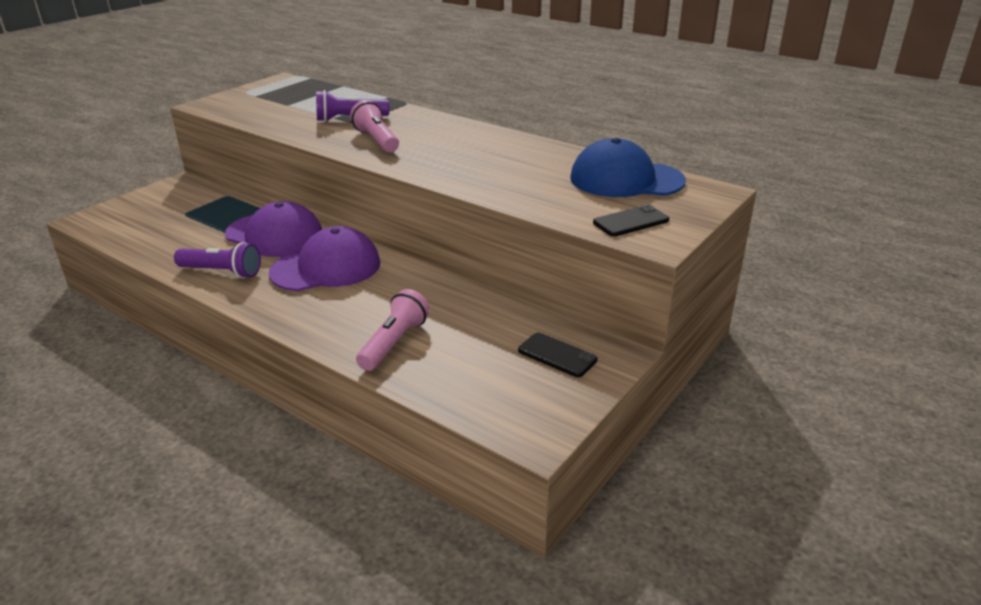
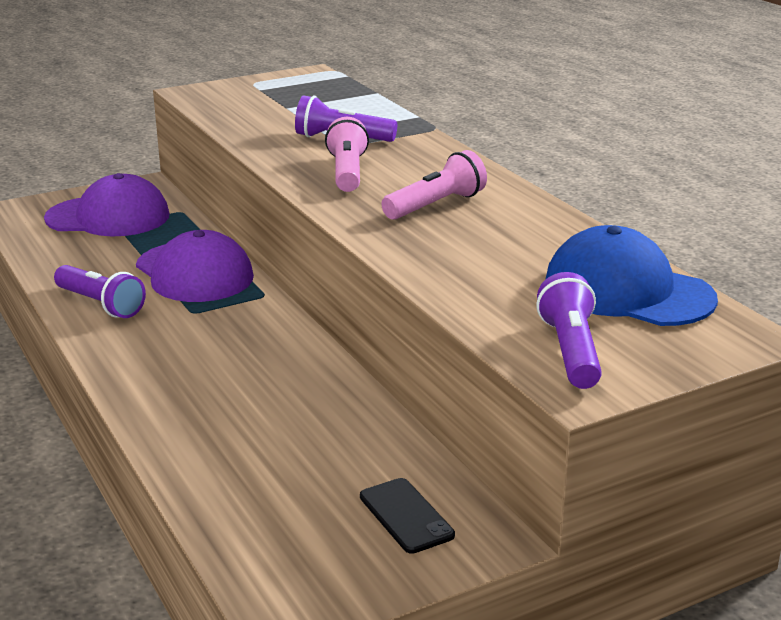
camera: 25 degrees right, 5 degrees down
purple cap [269,226,380,291] -> purple cap moved to [44,173,170,236]
pink flashlight [356,289,430,371] -> pink flashlight moved to [382,150,487,220]
black phone [593,204,669,236] -> purple flashlight [536,272,602,389]

